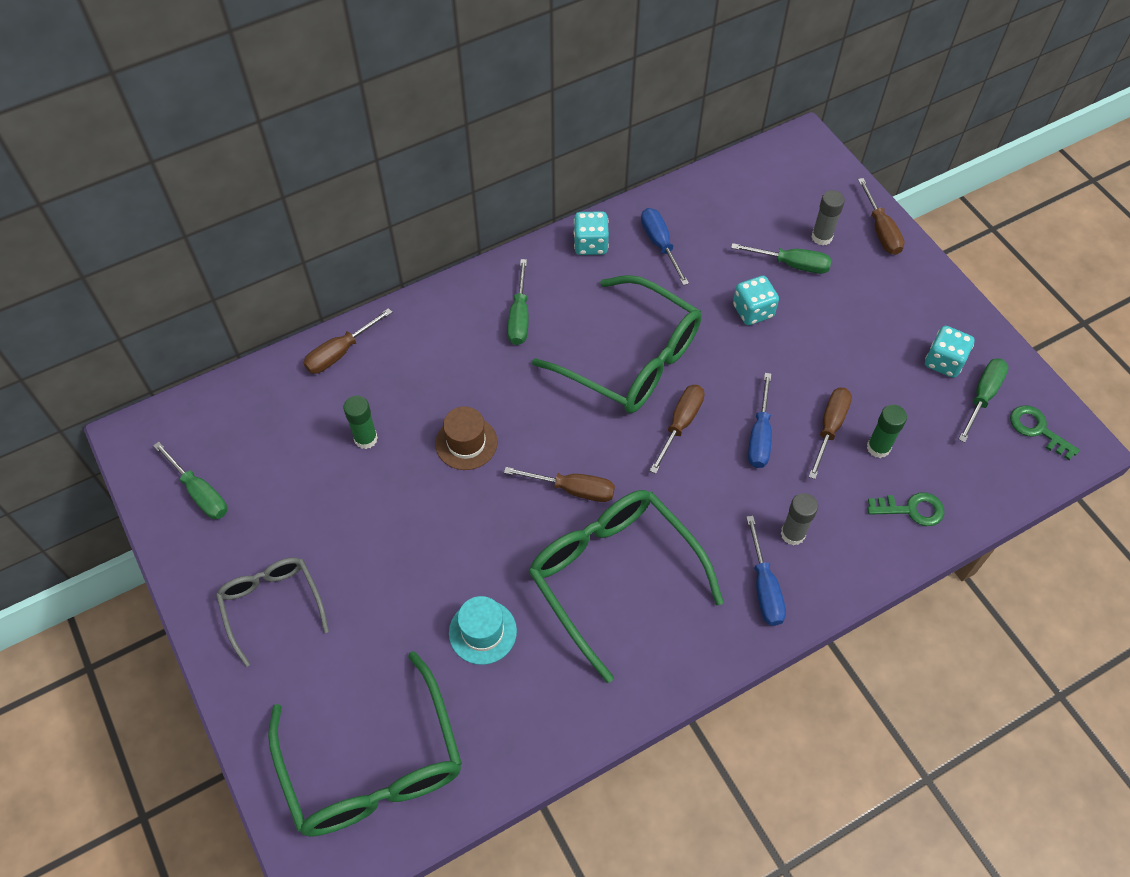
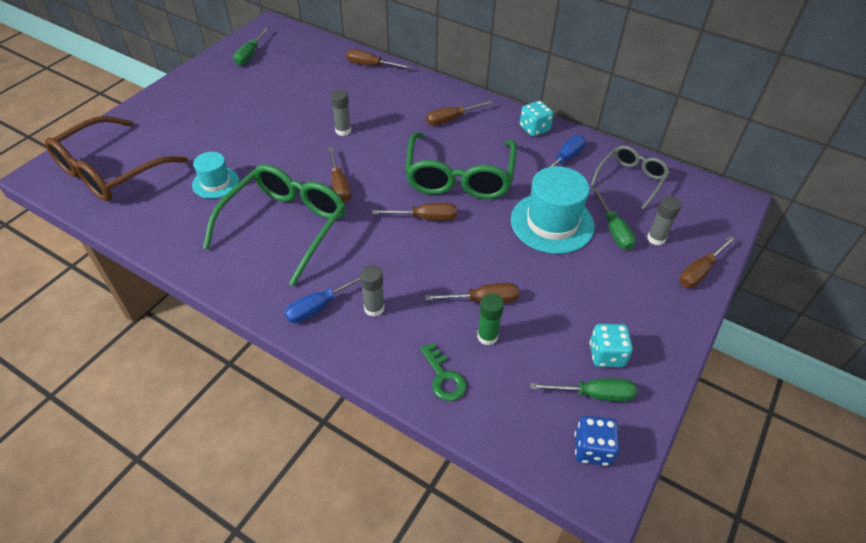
camera: 60 degrees right, 10 degrees down
grey glasses [216,557,329,667] -> grey glasses moved to [590,145,670,210]
green glasses [268,651,462,837] -> brown glasses [45,116,188,201]
green glue stick [343,395,378,449] -> none
brown hat [435,406,497,470] -> grey glue stick [331,89,351,136]
green screwdriver [507,259,529,345] -> brown screwdriver [426,100,492,126]
turquoise dice [733,276,779,325] -> turquoise hat [511,166,595,254]
blue screwdriver [748,373,772,468] -> none
green key [1010,405,1080,460] -> blue dice [575,415,620,466]

